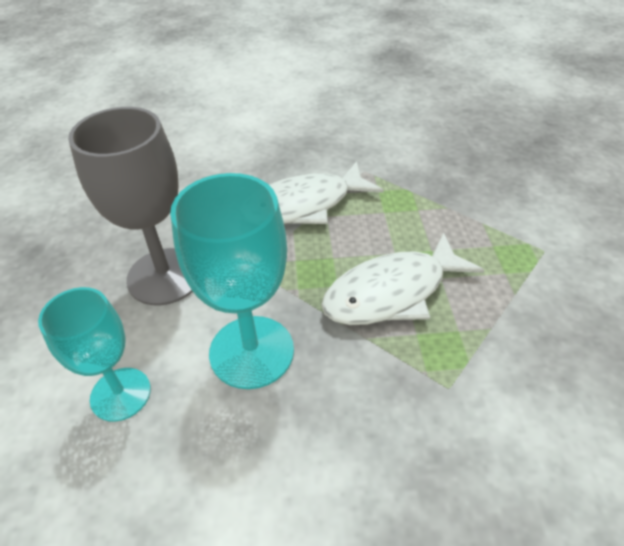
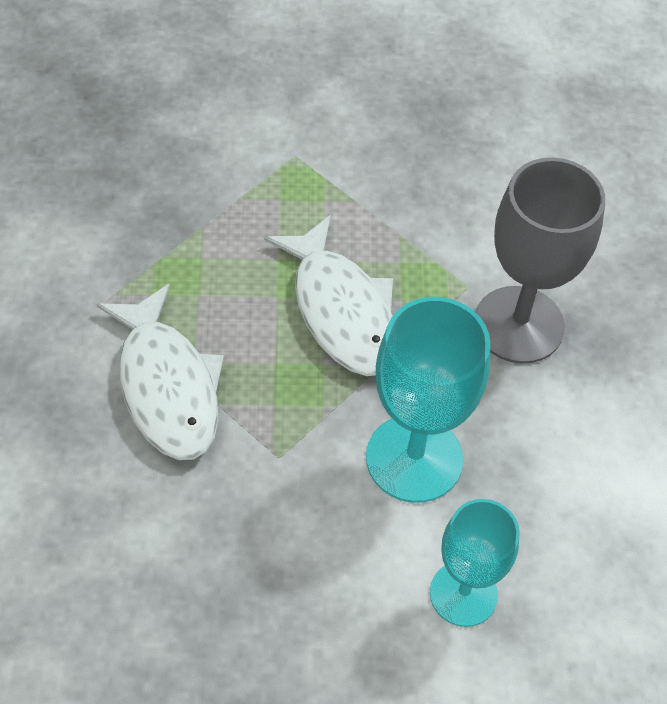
camera: 90 degrees left, 10 degrees up
grey goblet [68,107,193,305] -> grey goblet moved to [476,157,605,364]

